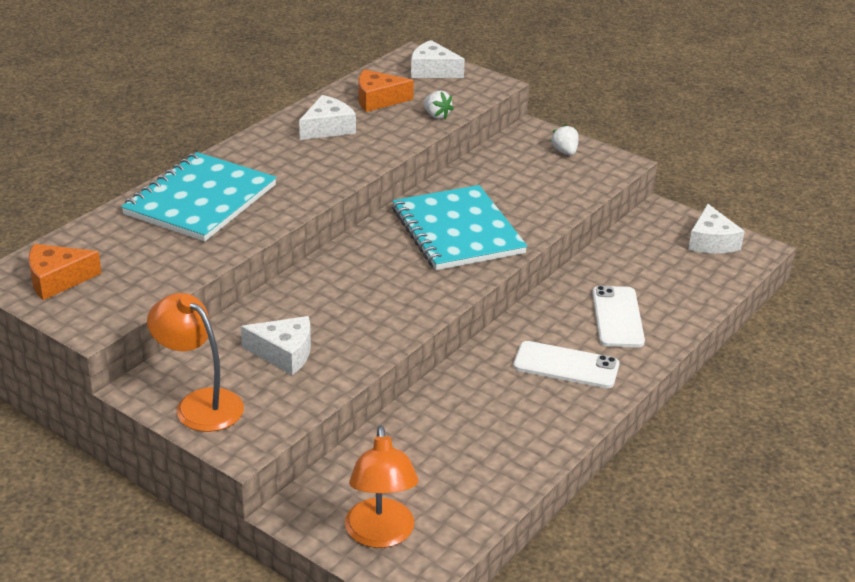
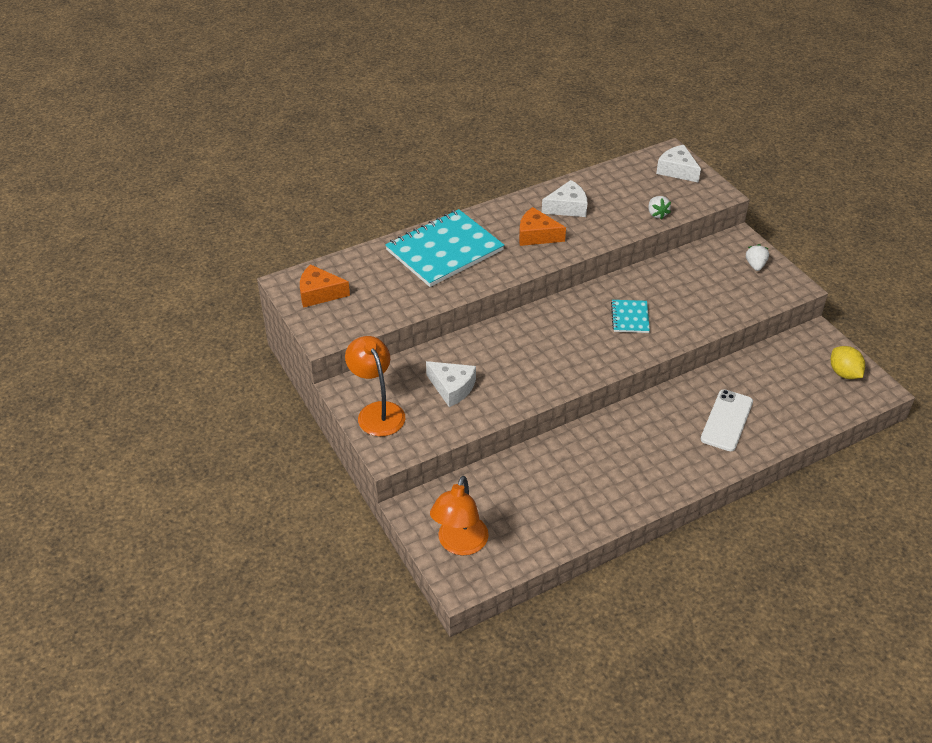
camera: 25 degrees right, 10 degrees up
orange cheese [359,69,414,112] -> orange cheese moved to [519,207,566,246]
turquoise notebook [392,185,528,270] -> turquoise notebook [611,300,650,333], size x0.47
white phone [513,341,619,388] -> none
white cheese [688,204,745,253] -> yellow lemon [831,346,865,379]

